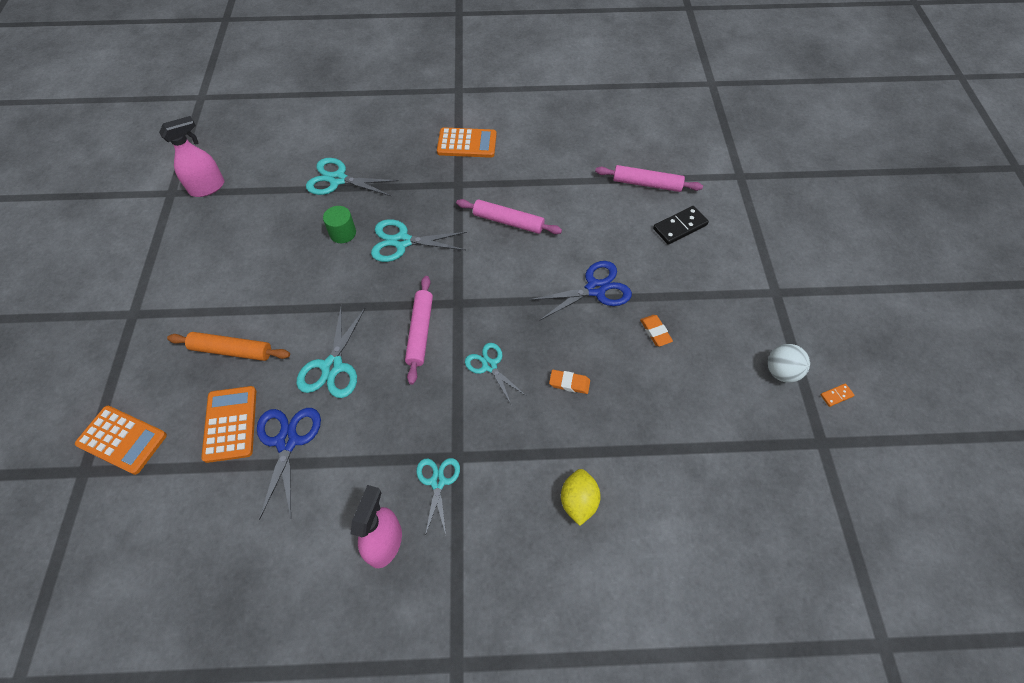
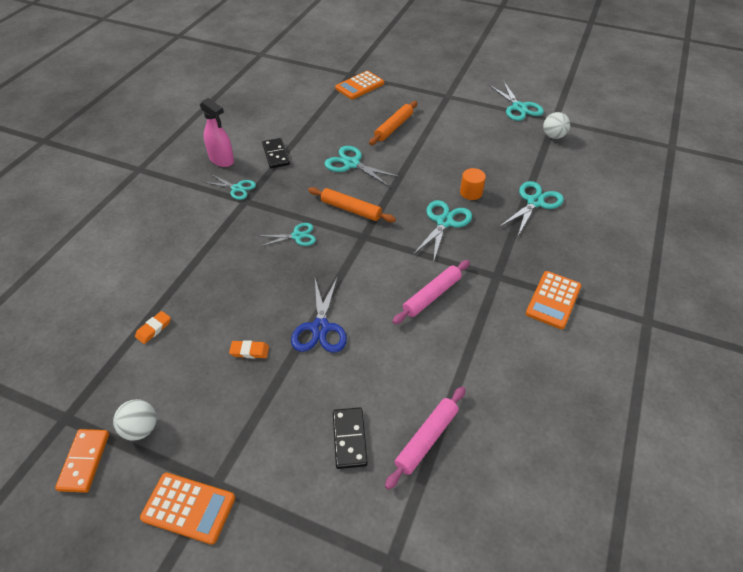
camera: 115 degrees right, 10 degrees down
pink spray bottle [159,116,224,197] -> white ball [543,112,570,139]
orange calculator [201,386,256,463] -> orange calculator moved to [140,473,235,545]
blue scissors [257,408,321,520] -> none
green cylinder [323,206,356,243] -> orange cylinder [460,168,486,200]
pink rolling pin [405,276,433,385] -> orange rolling pin [308,187,396,222]
orange eraser [549,370,590,394] -> orange eraser moved to [135,311,171,344]
yellow lemon [561,469,601,526] -> none
orange domino [821,383,855,407] -> orange domino [55,429,109,493], size x1.99
none -> black domino [262,138,290,168]
none -> turquoise scissors [489,81,544,121]

